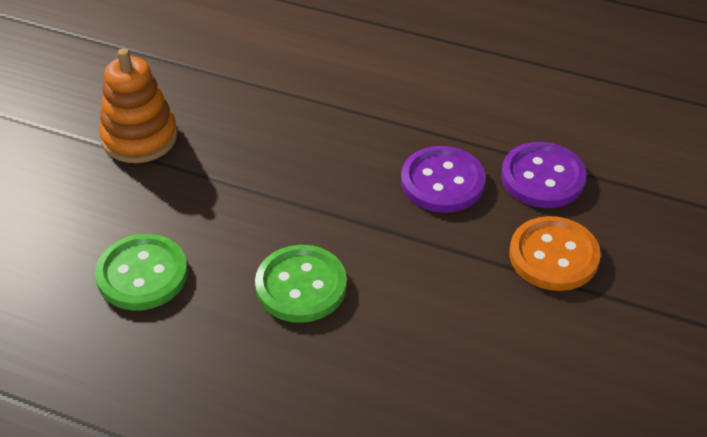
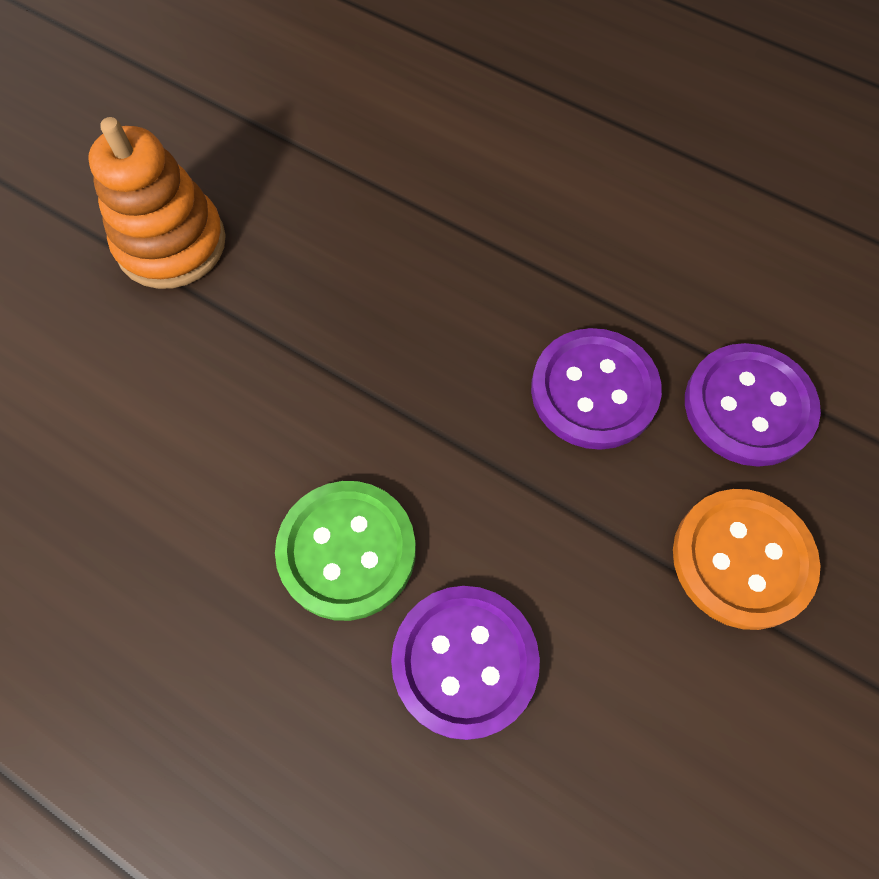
camera: 10 degrees right, 20 degrees up
green button [95,234,188,310] -> none
none -> purple button [391,586,540,740]

